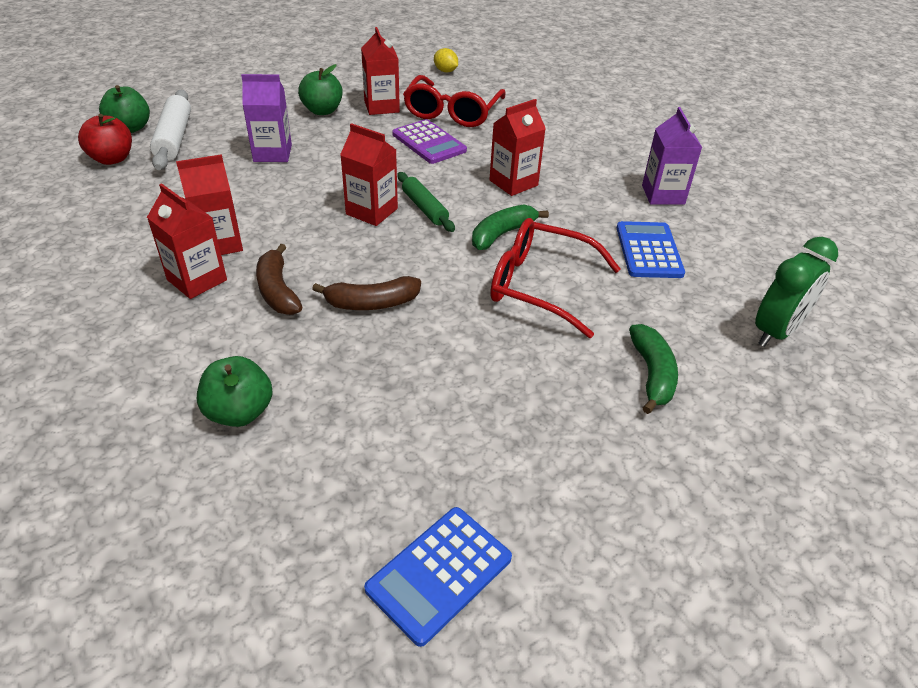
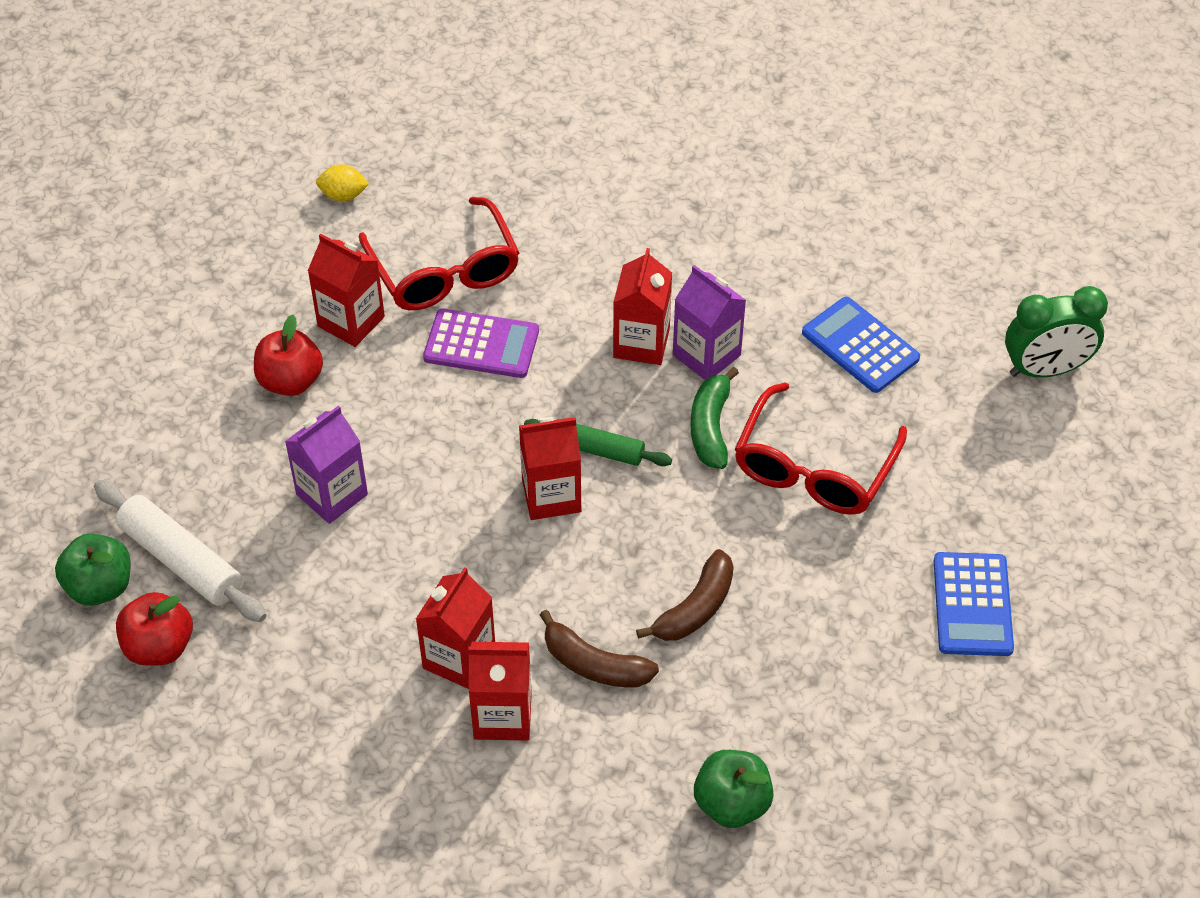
camera: 40 degrees left, 10 degrees up
green apple [298,64,342,115] -> red apple [254,315,323,396]
blue calculator [364,507,512,647] -> blue calculator moved to [934,552,1014,656]
red glasses [490,218,621,338] -> red glasses turned 45 degrees counterclockwise [734,382,907,515]
green banana [629,324,678,414] -> none
purple carton [642,107,702,205] -> purple carton moved to [673,265,746,380]
green clock [755,237,838,347] -> green clock turned 75 degrees clockwise [1005,286,1108,378]

